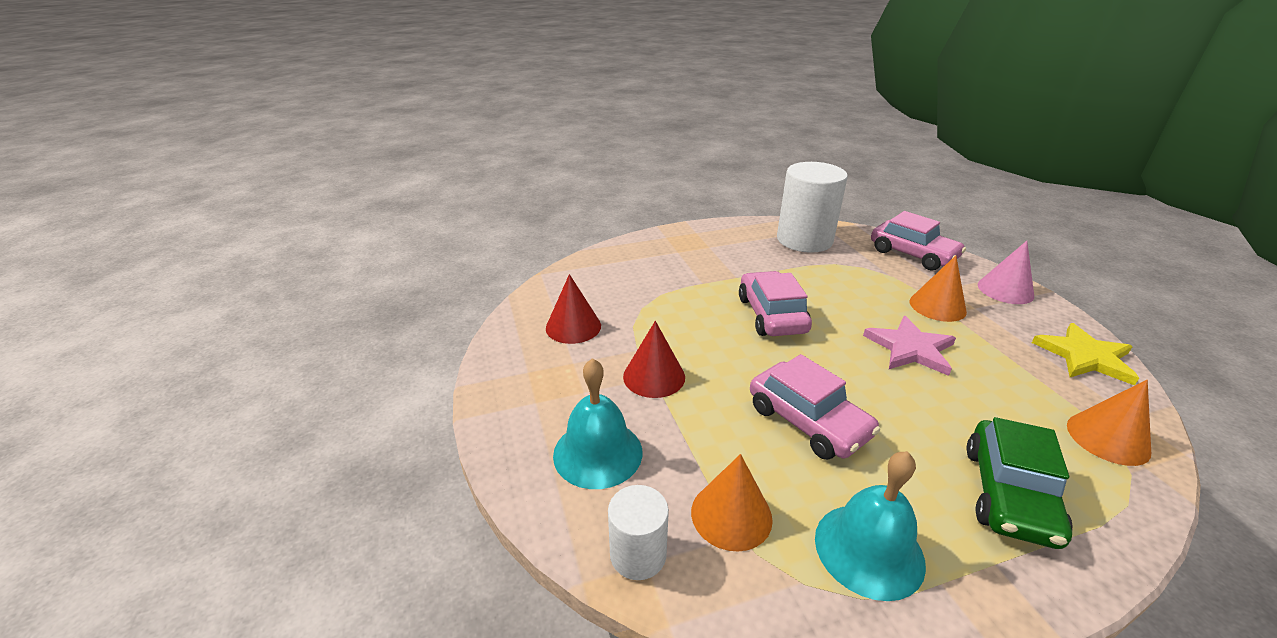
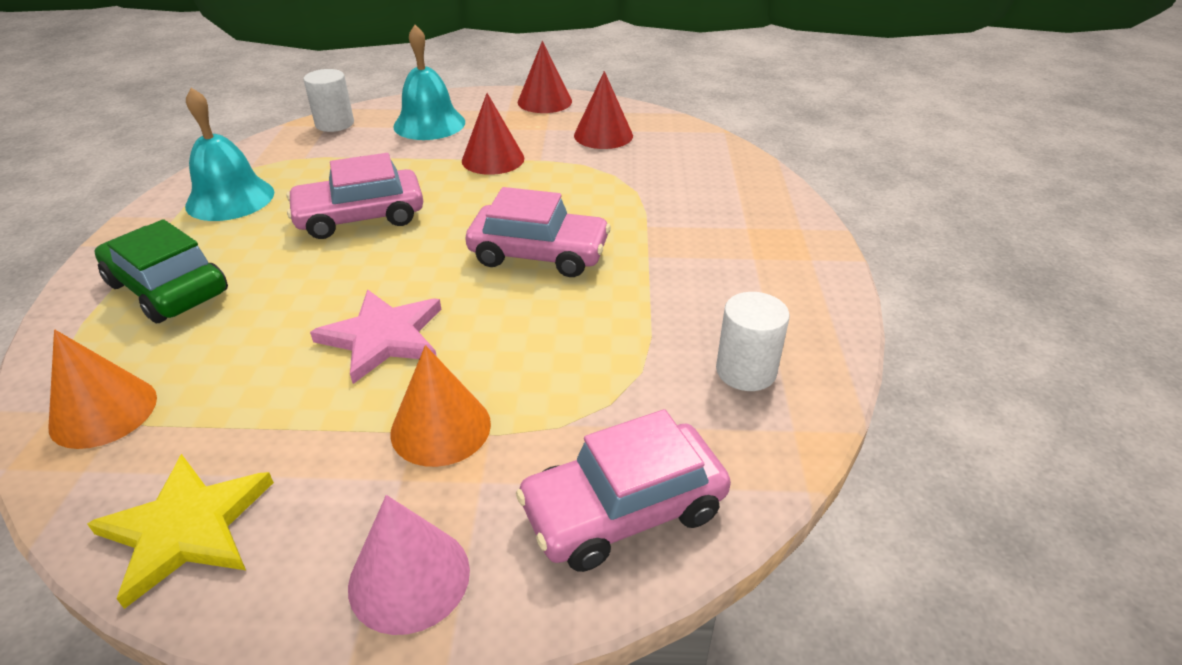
camera: 110 degrees right, 5 degrees up
orange cone [691,454,773,552] -> none
white cylinder [777,162,848,253] -> white cylinder [716,292,790,391], size x0.52
none -> red cone [518,41,572,113]

